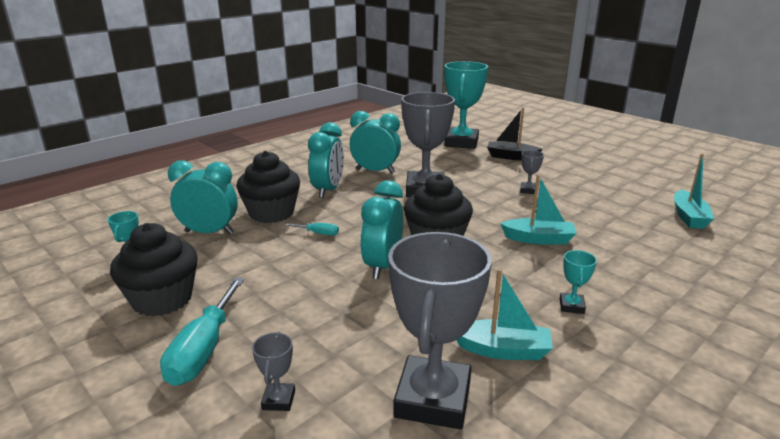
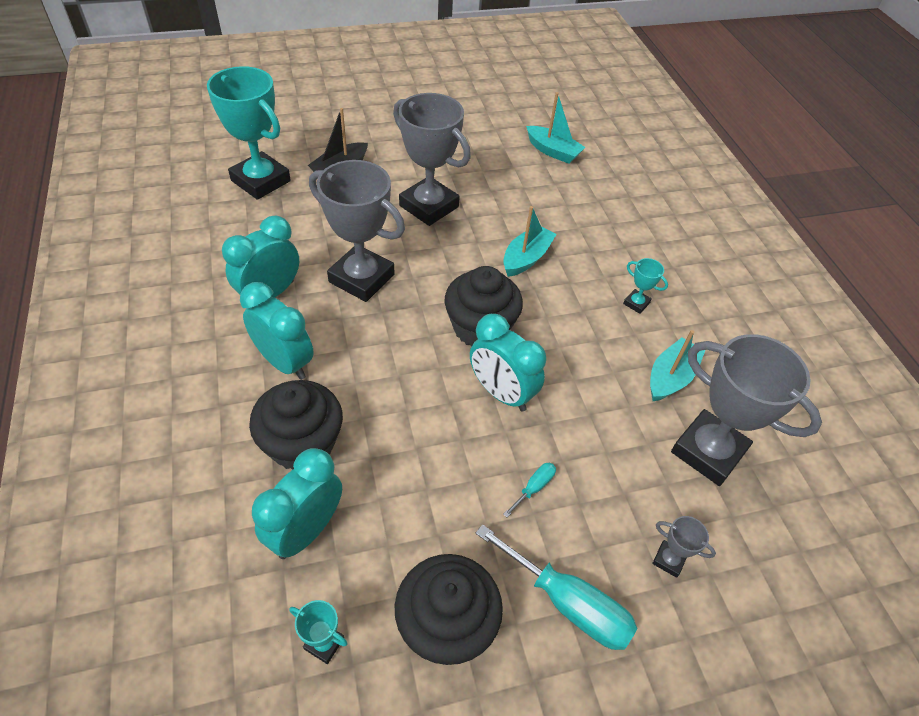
camera: 65 degrees left, 25 degrees up
turquoise screwdriver [285,223,339,235] -> turquoise screwdriver moved to [503,463,556,517]
grey trophy [520,150,544,194] -> grey trophy [393,93,471,226], size x2.38

